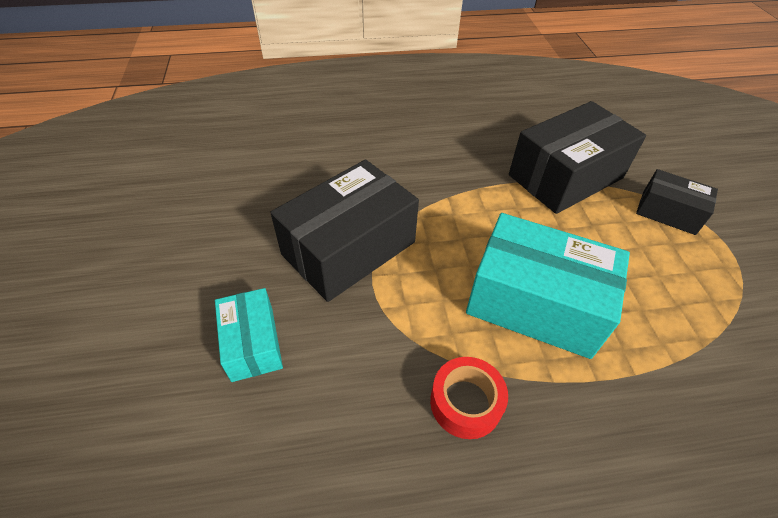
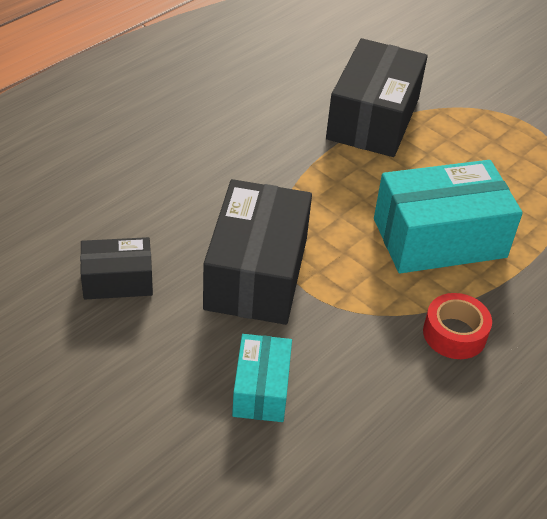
camera: 40 degrees left, 5 degrees down
turquoise box [215,288,283,382] -> turquoise box turned 60 degrees clockwise [232,334,292,422]
black box [636,169,718,235] -> black box moved to [80,237,153,299]

